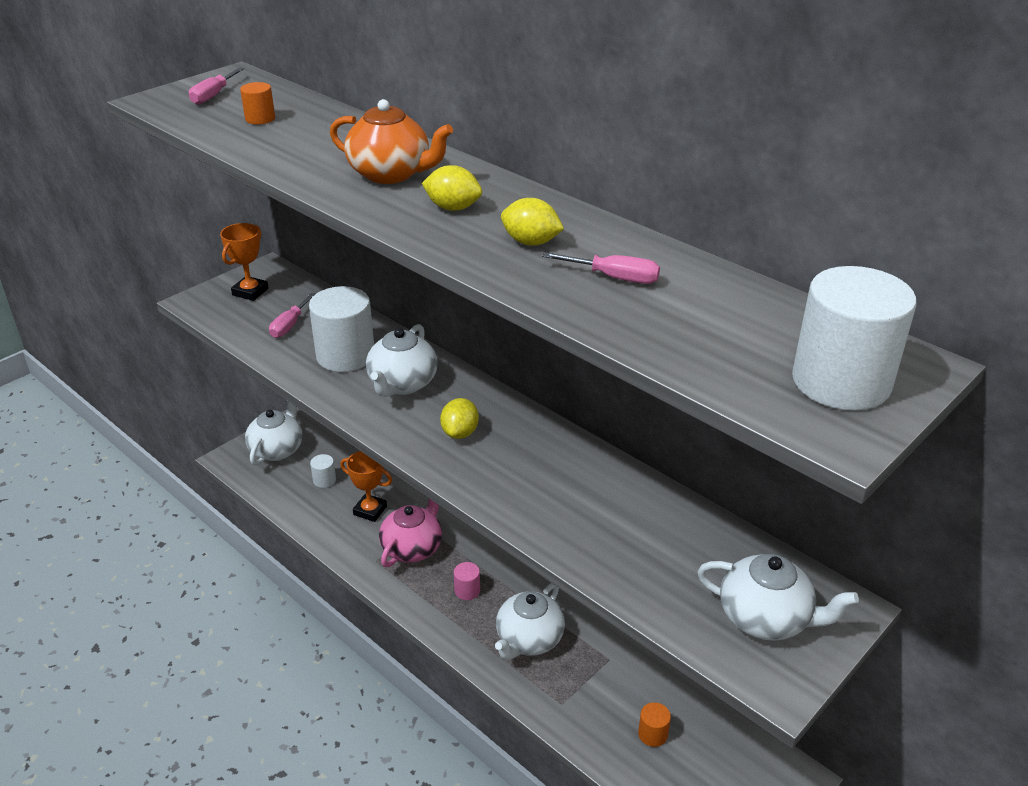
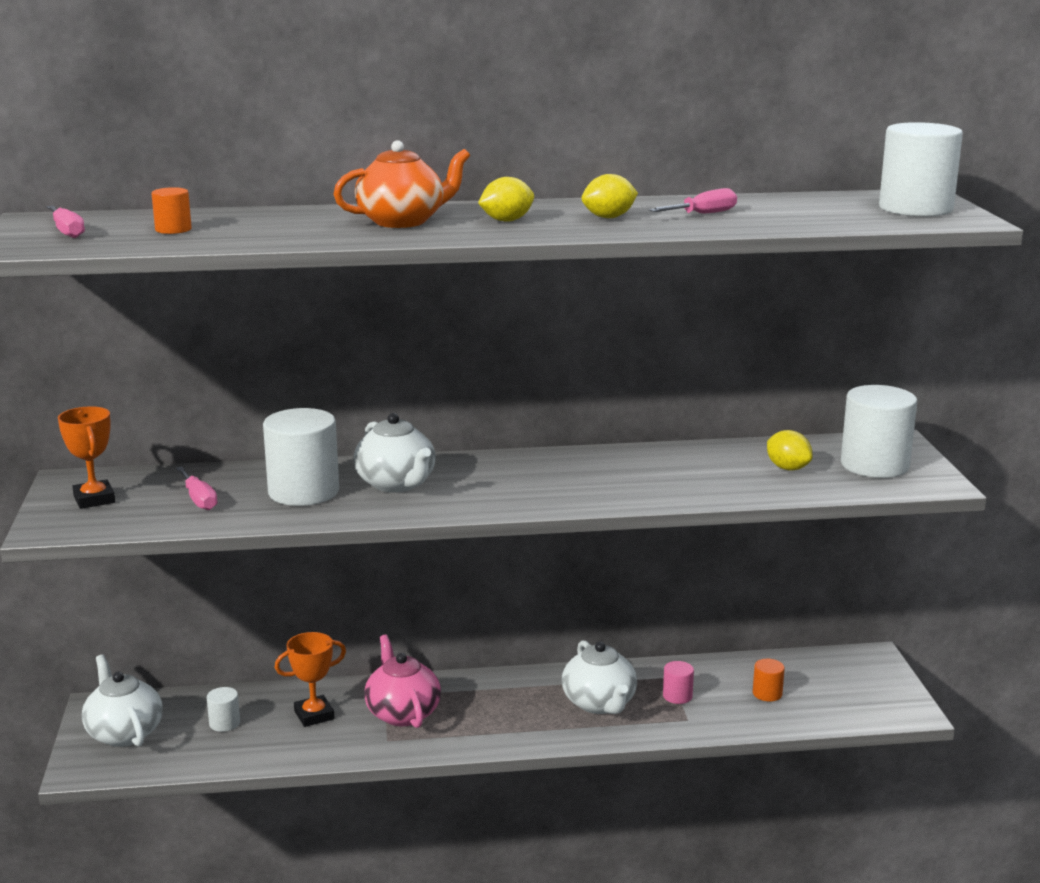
camera: 50 degrees left, 15 degrees down
yellow lemon [440,398,479,439] -> yellow lemon moved to [767,430,813,471]
pink cylinder [454,562,480,600] -> pink cylinder moved to [663,661,694,704]
white teapot [697,554,859,641] -> white cylinder [841,385,917,478]

